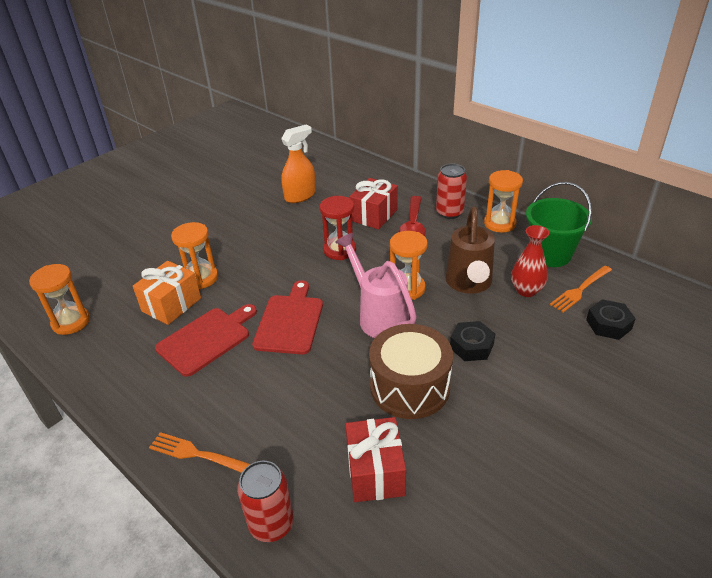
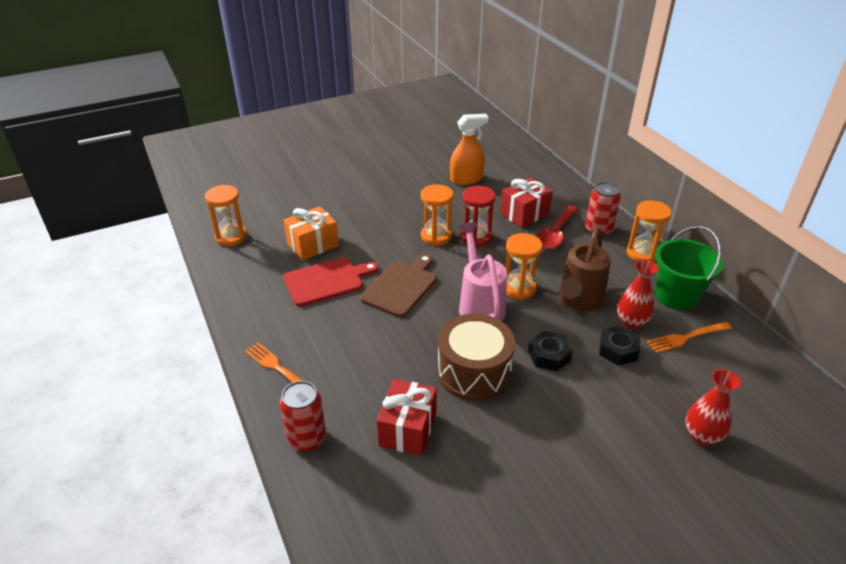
camera: 20 degrees right, 0 degrees up
orange hourglass [171,222,218,289] -> orange hourglass moved to [421,184,453,246]
red cutting board [252,280,323,354] -> brown cutting board [360,254,437,318]
black nut [586,299,636,340] -> black nut moved to [599,325,640,366]
none -> red vase [686,369,741,446]

